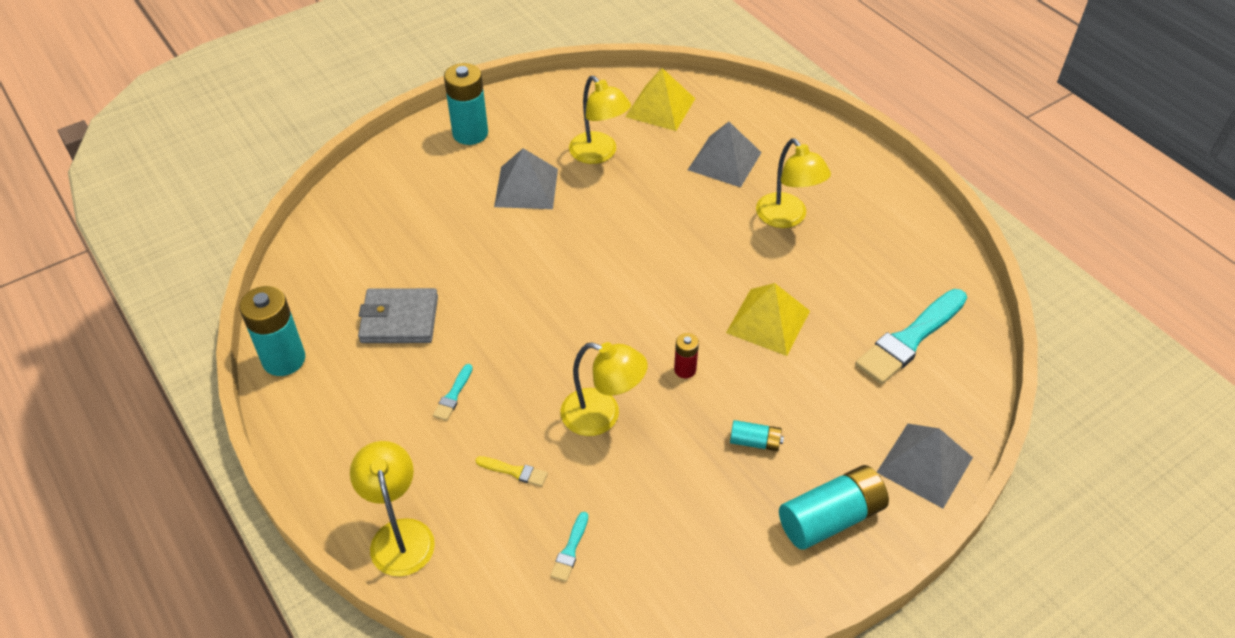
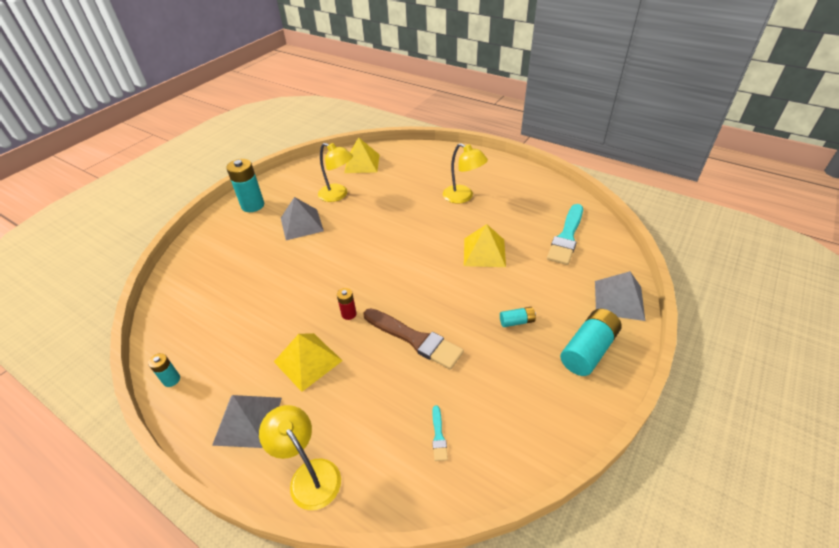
camera: 20 degrees left, 5 degrees down
turquoise battery [239,286,305,376] -> turquoise battery [148,353,180,387], size x0.51
grey wallet [358,288,438,343] -> none
turquoise brush [433,364,473,421] -> yellow pyramid [274,333,343,392]
yellow brush [476,456,548,487] -> none
yellow lamp [561,342,648,436] -> brown brush [364,308,464,370]
red battery [674,333,699,378] -> red battery moved to [337,288,357,320]
grey pyramid [688,122,762,187] -> grey pyramid moved to [212,395,282,448]

